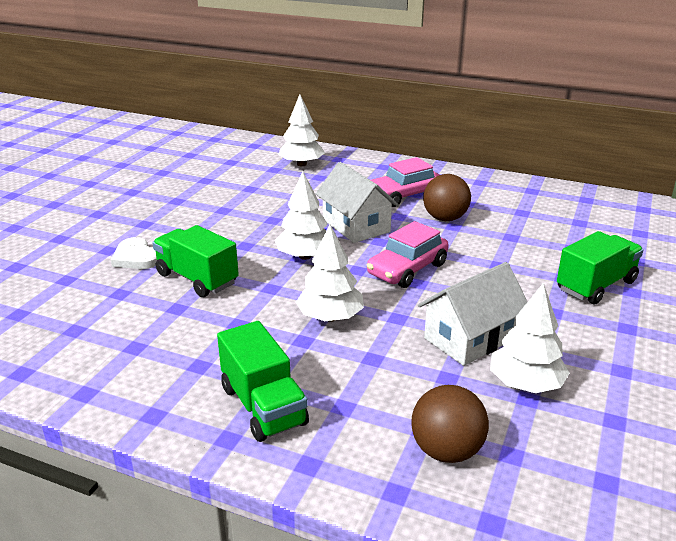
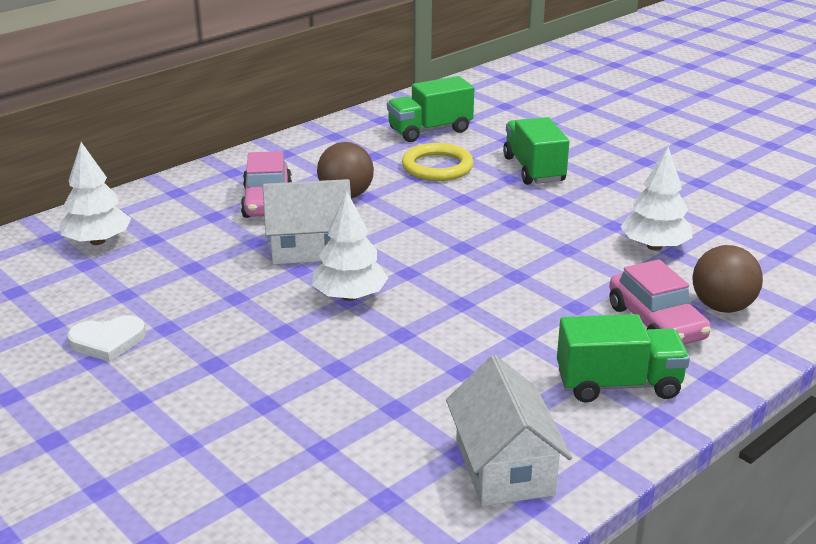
camera: 65 degrees left, 0 degrees up
white heart [111,237,157,269] -> white heart moved to [67,315,146,362]
green truck [152,225,239,297] -> green truck moved to [387,76,474,142]
white tree [296,225,364,322] -> none
pink car [367,221,449,288] -> pink car moved to [609,260,711,345]
white house [418,262,527,366] -> white house moved to [446,355,572,506]
none -> yellow ring [402,143,474,181]

